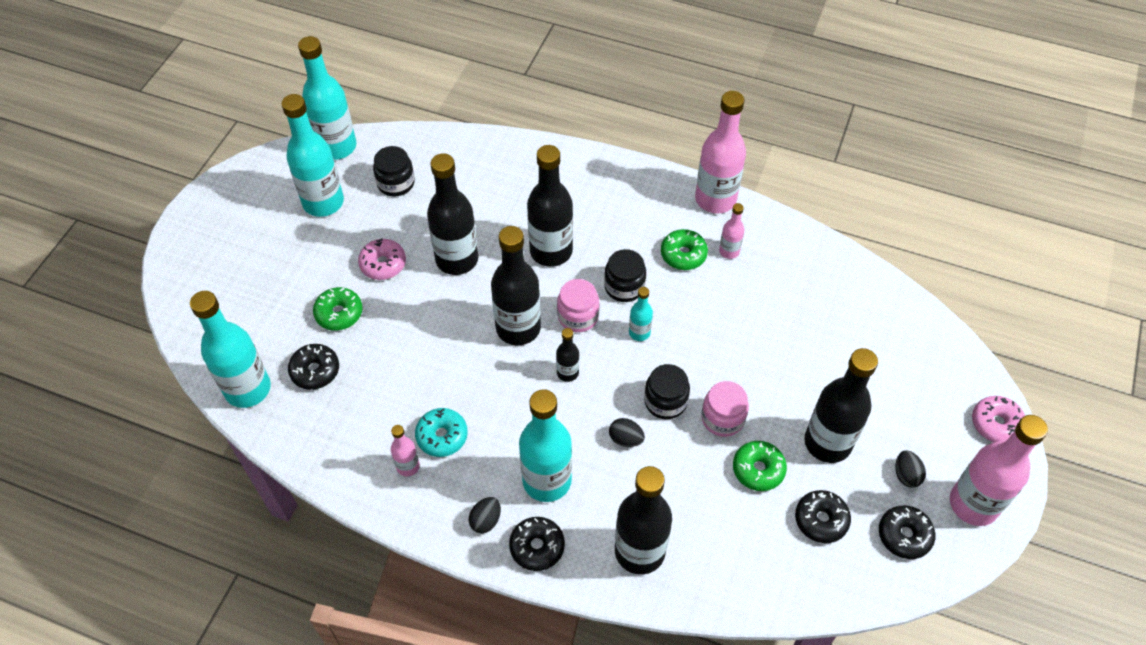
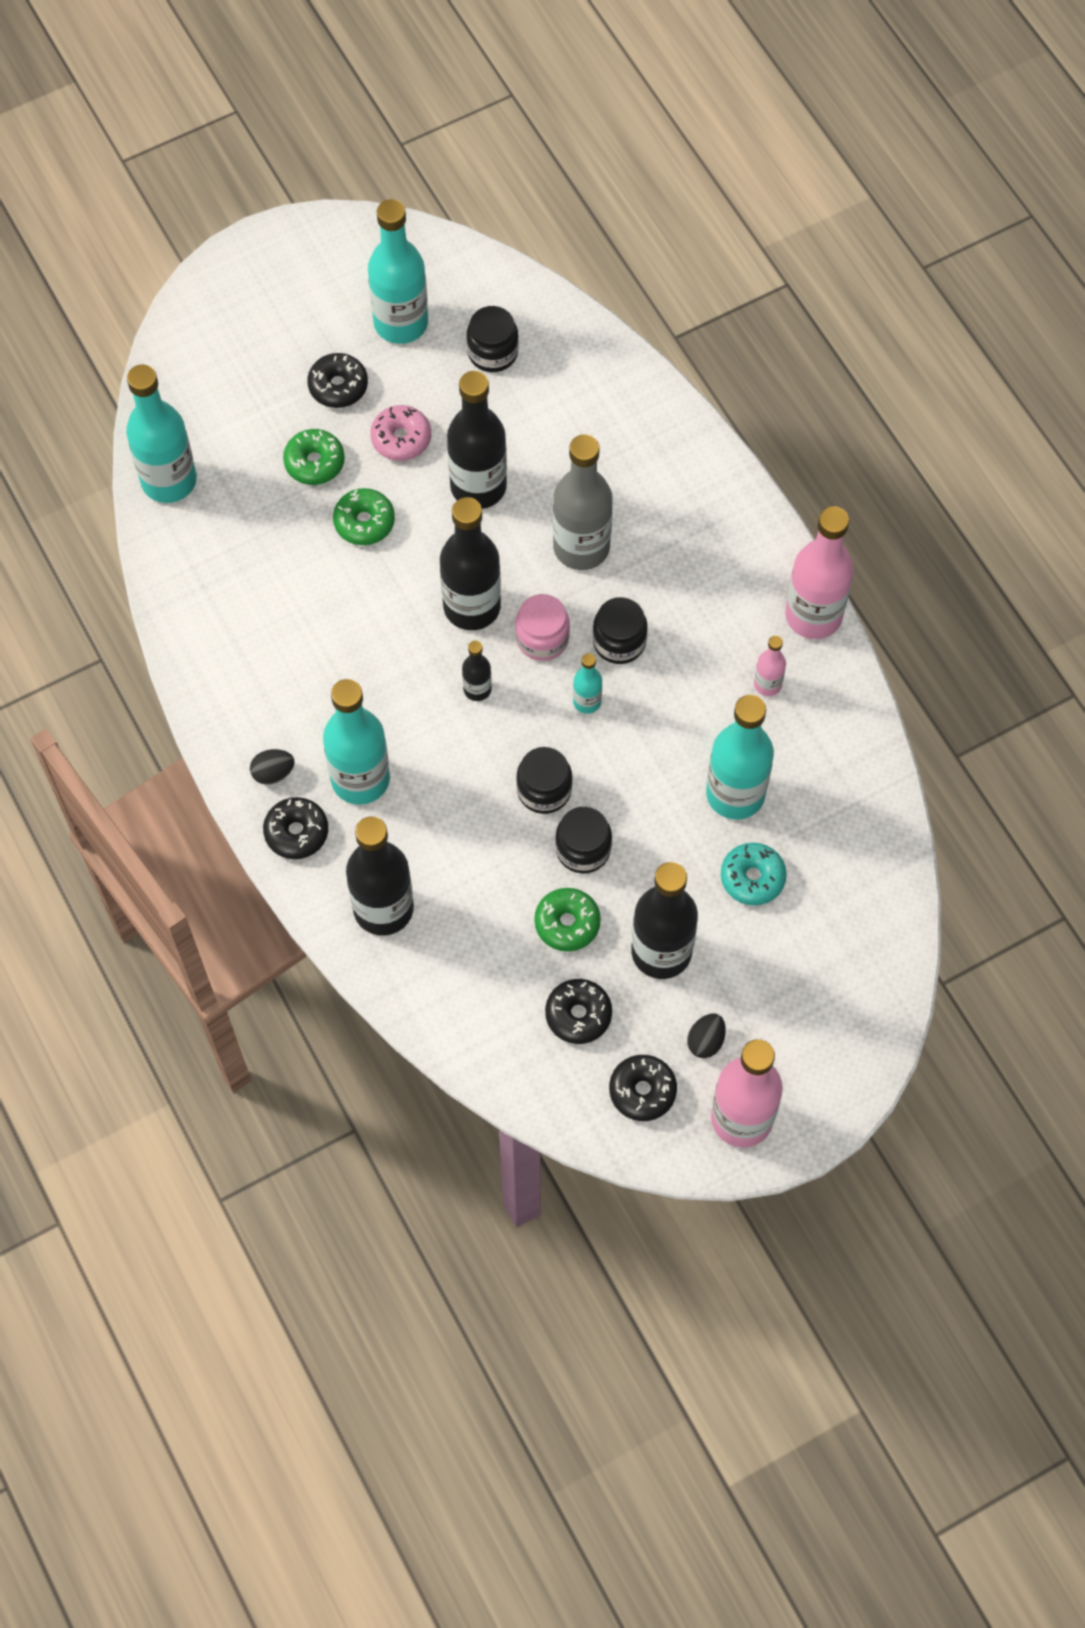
camera: 40 degrees right, 10 degrees up
black donut [288,344,339,390] -> black donut moved to [307,353,368,408]
turquoise bottle [298,36,356,160] -> turquoise bottle moved to [706,695,774,820]
pink bottle [391,425,420,476] -> none
turquoise donut [415,408,468,457] -> turquoise donut moved to [721,843,787,905]
black bottle [527,145,573,267] -> grey bottle [553,434,613,570]
black egg [609,418,645,447] -> none
green donut [661,229,708,270] -> green donut moved to [333,488,395,545]
pink jar [701,381,749,437] -> black jar [555,807,612,874]
pink donut [972,396,1025,442] -> none

